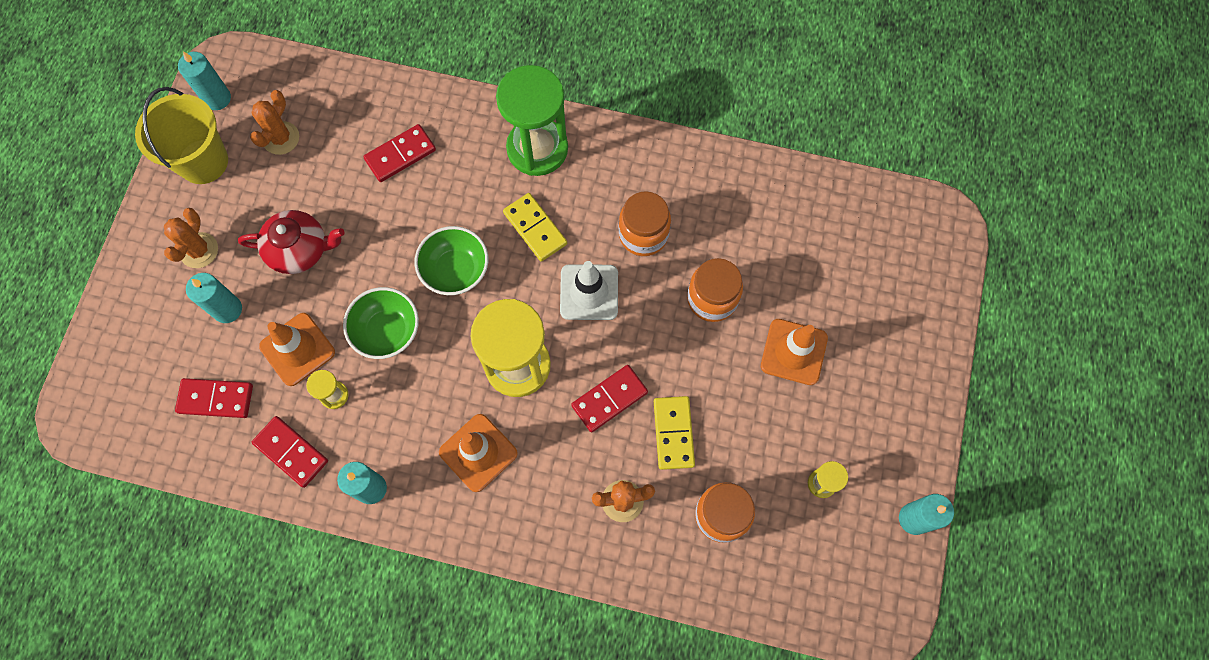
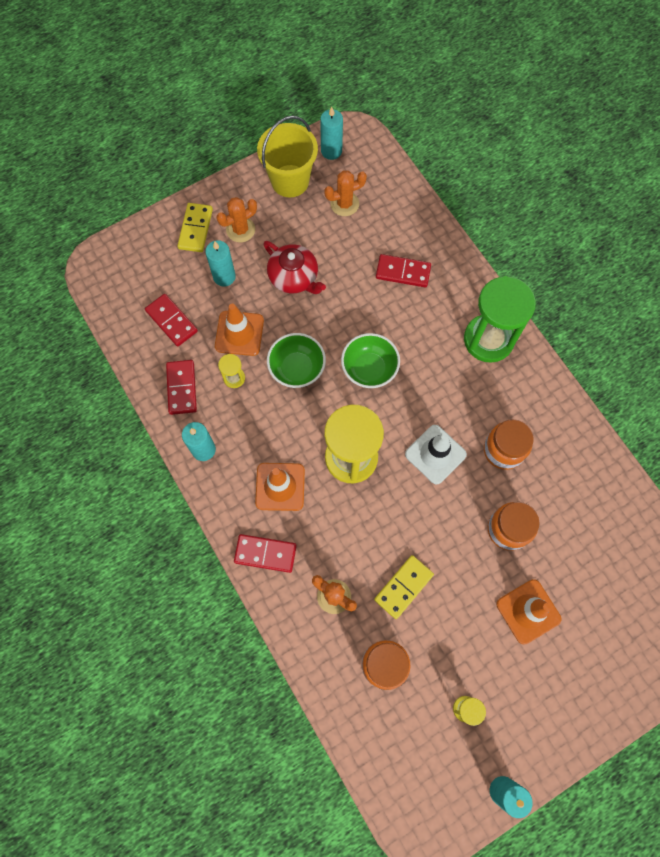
camera: 45 degrees right, 0 degrees up
yellow domino [503,193,567,261] -> yellow domino moved to [177,203,213,252]
red domino [571,365,648,432] -> red domino moved to [234,534,297,573]

